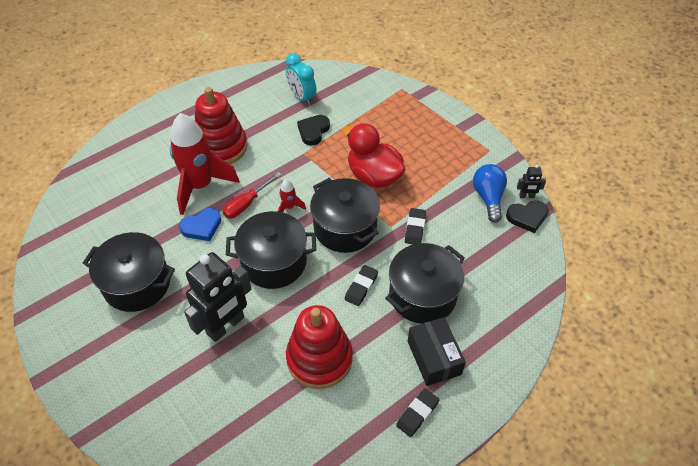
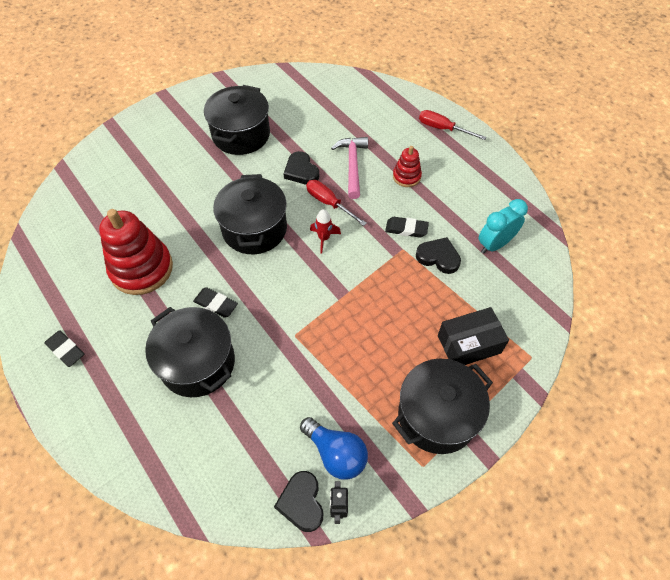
camera: 90 degrees right, 5 degrees up
red rocket [170,113,240,215] -> pink hammer [331,137,368,199]
blue heart [179,208,221,241] -> black heart [284,151,319,185]
black robot [184,252,251,342] -> none
red stacking toy [195,87,248,164] -> red stacking toy [393,146,422,187], size x0.50
black pot [310,178,380,253] -> black pot moved to [392,359,493,454]
red duck [342,123,405,188] -> none
black eraser [405,208,426,245] -> black eraser moved to [385,217,429,238]
black box [408,317,466,386] -> black box moved to [438,307,509,365]
blue light bulb [473,164,507,223] -> blue light bulb turned 45 degrees clockwise [300,417,368,480]
none -> red screwdriver [419,110,486,140]

